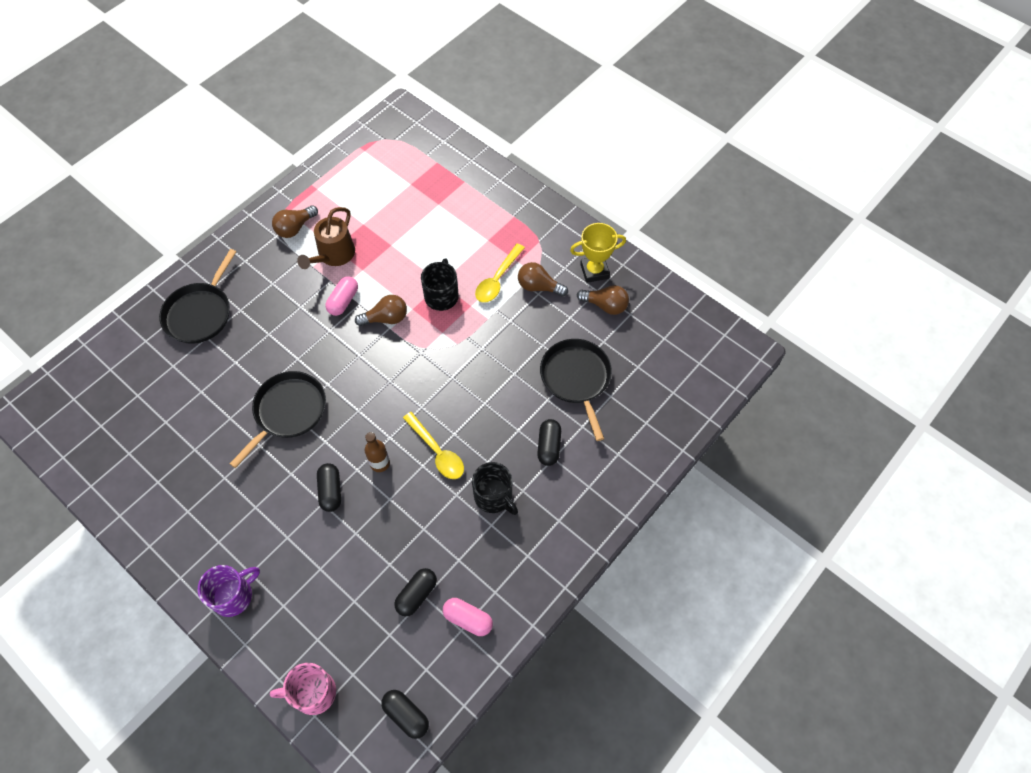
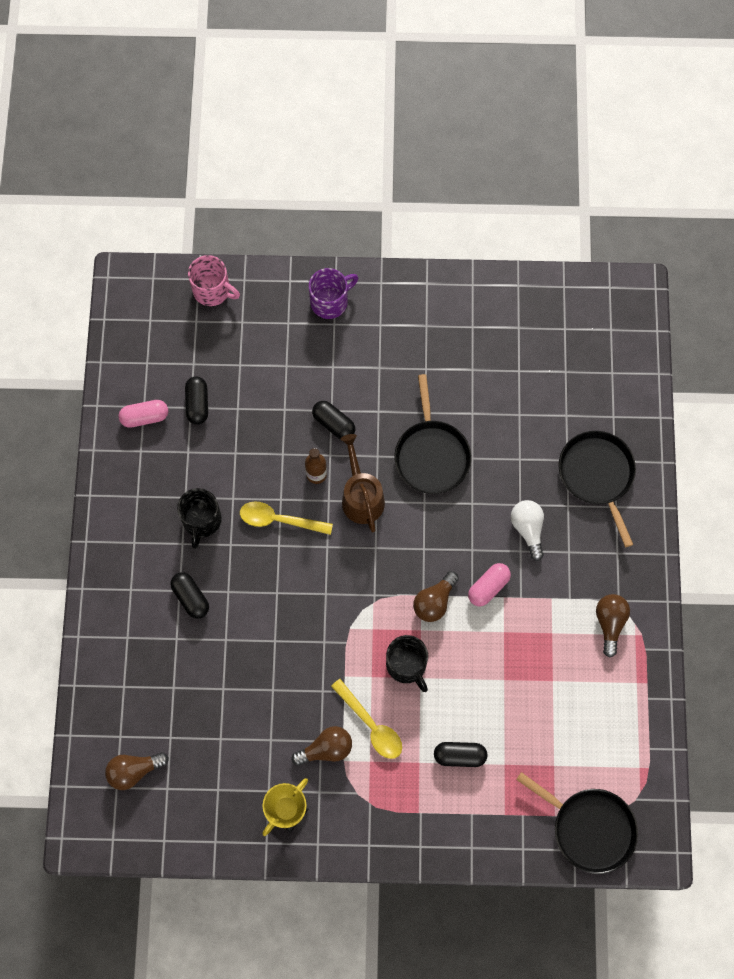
camera: 140 degrees right, 10 degrees up
purple mug [198,565,260,617] -> purple mug turned 135 degrees counterclockwise [309,268,358,319]
pink mug [270,663,336,715] -> pink mug turned 75 degrees clockwise [188,255,240,306]
brown watering can [297,207,355,269] -> brown watering can moved to [341,434,385,532]
pink capsule [326,276,358,316] -> pink capsule turned 60 degrees clockwise [468,563,511,606]
black capsule [381,690,429,739] -> black capsule moved to [434,742,488,767]
black mug [472,462,518,515] -> black mug turned 90 degrees counterclockwise [177,488,221,549]
yellow spoon [475,243,525,303] -> yellow spoon turned 150 degrees clockwise [331,679,402,759]
black pan [540,339,612,441] -> black pan moved to [516,772,638,874]
brown light bulb [577,285,629,315] -> brown light bulb moved to [105,752,169,790]
none -> white light bulb [511,500,544,561]

